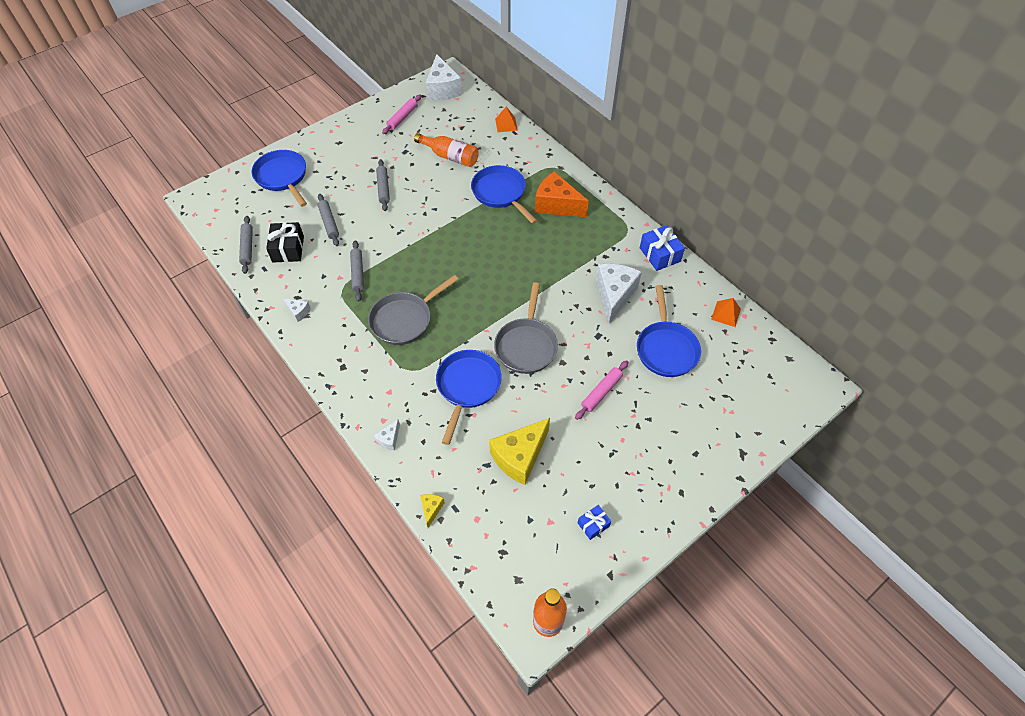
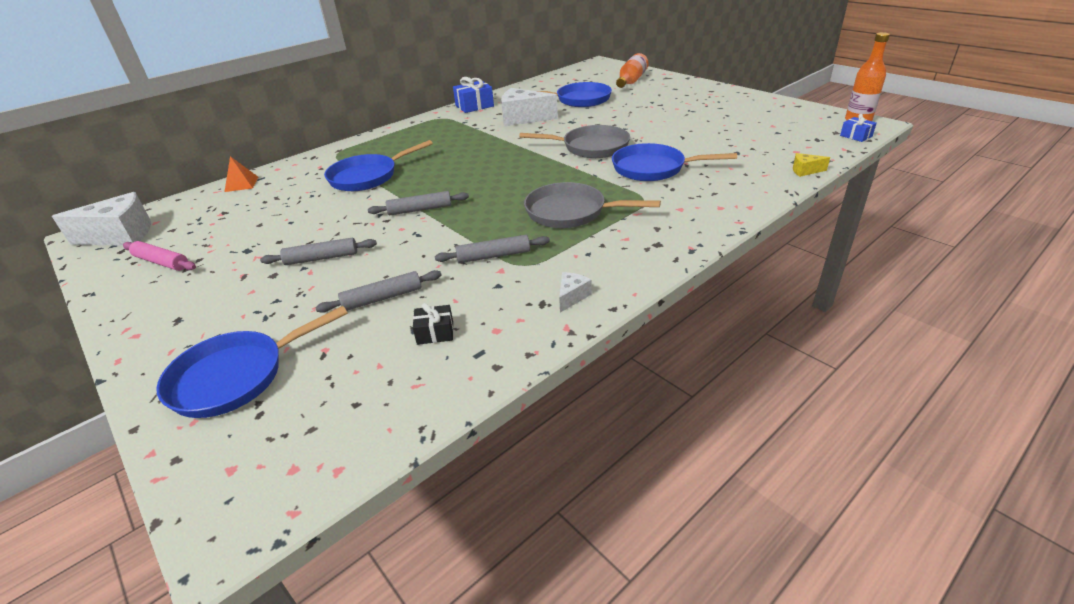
camera: 90 degrees left, 20 degrees down
grey rolling pin [239,216,253,274] -> grey rolling pin moved to [368,191,469,215]
black gift [266,222,304,263] -> black gift [413,303,453,345], size x0.59
grey pan [368,275,459,345] -> grey pan turned 150 degrees clockwise [524,182,661,228]
white cheese [374,419,400,451] -> none
orange bottle [414,133,479,167] -> orange bottle moved to [616,53,649,88]
yellow cheese [489,418,550,485] -> none
orange cheese [535,171,589,217] -> none
pink rolling pin [575,360,628,420] -> none
blue gift [578,505,611,540] -> blue gift moved to [840,114,877,142]
orange pyramid [711,298,741,327] -> none

